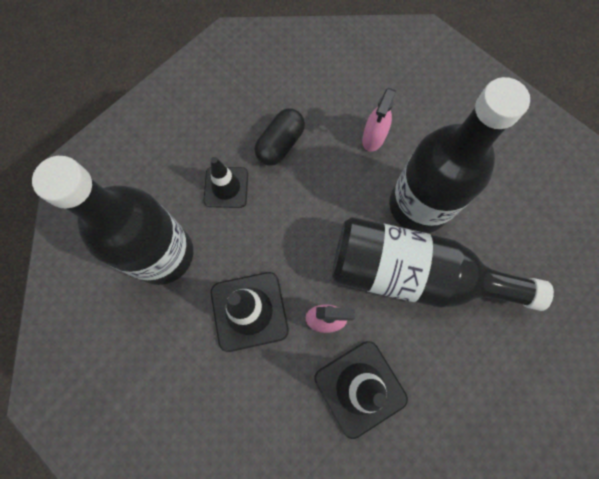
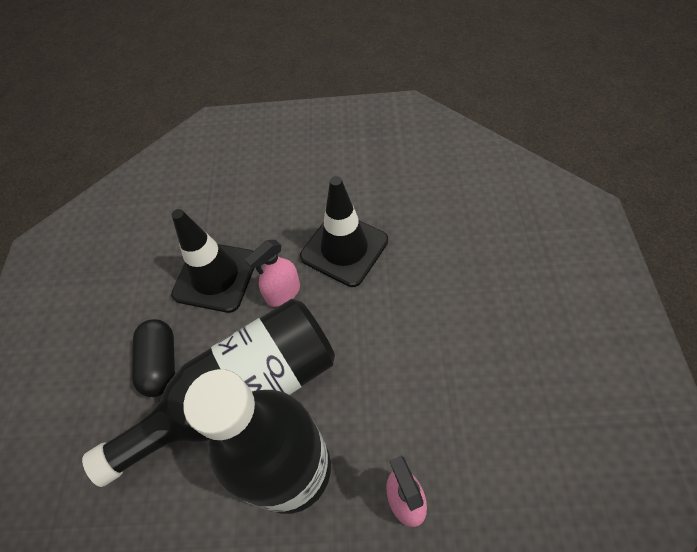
camera: 140 degrees right, 15 degrees down
black bottle [32,156,193,285] -> none
black traffic cone [204,157,248,208] -> none
black capsule [255,109,305,166] -> black capsule moved to [132,319,175,397]

